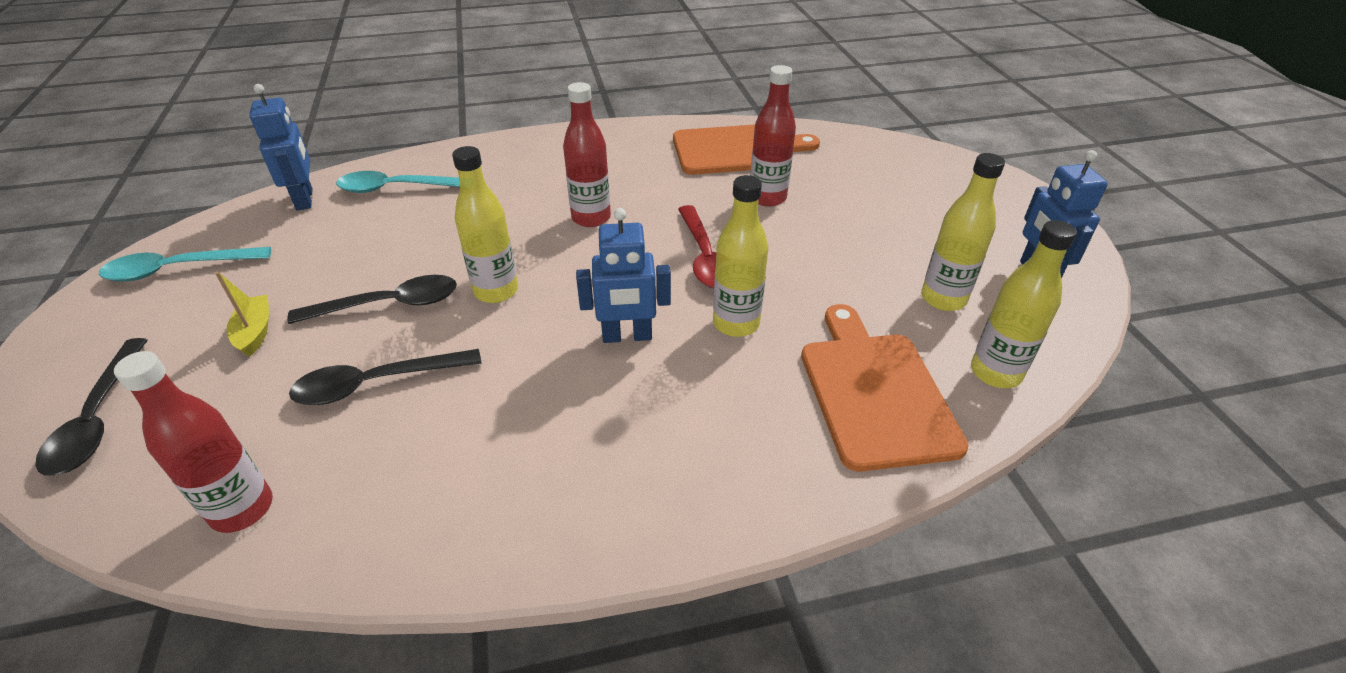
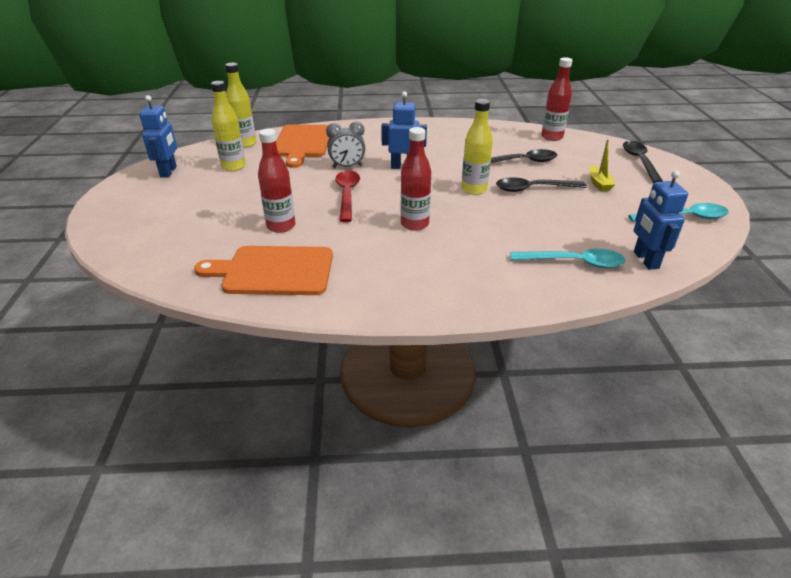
camera: 170 degrees left, 5 degrees down
yellow bottle [713,175,768,337] -> grey clock [326,122,365,168]

